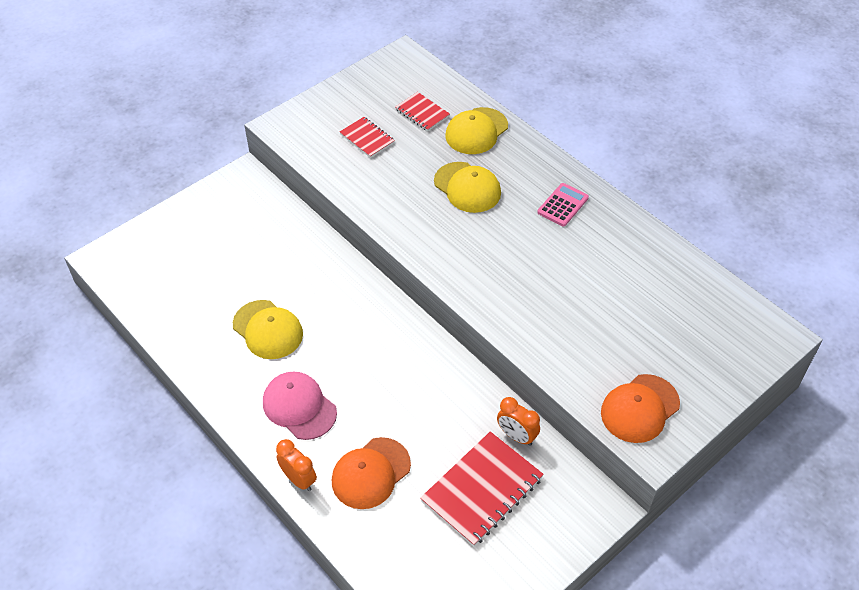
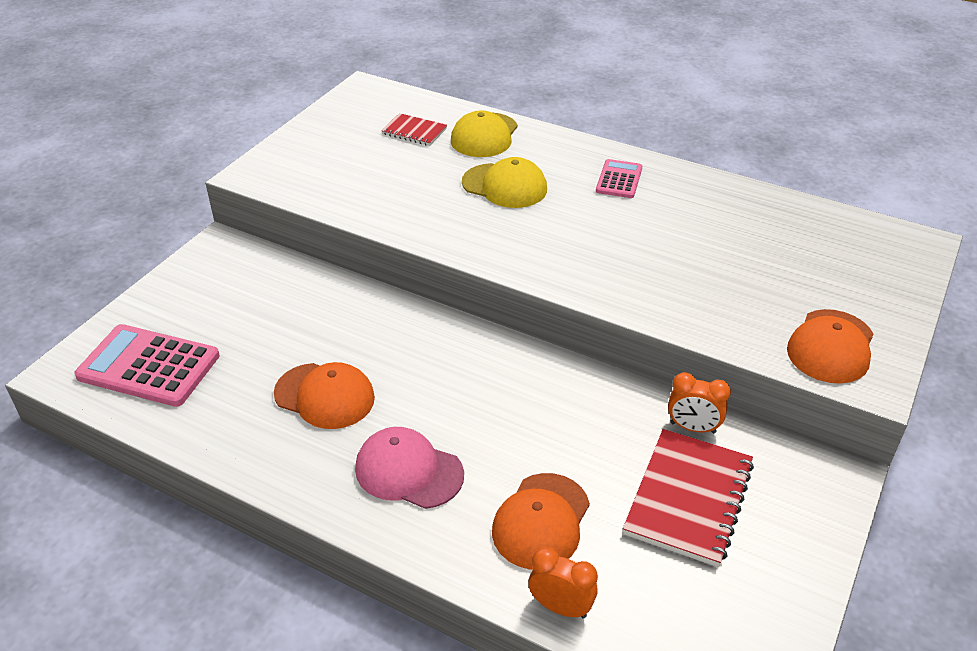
camera: 20 degrees left, 10 degrees down
yellow cap [233,300,303,359] -> orange cap [274,362,375,429]
orange clock [276,439,317,491] -> orange clock moved to [528,547,598,618]
red notebook [340,117,395,158] -> none
none -> pink calculator [74,324,220,407]

